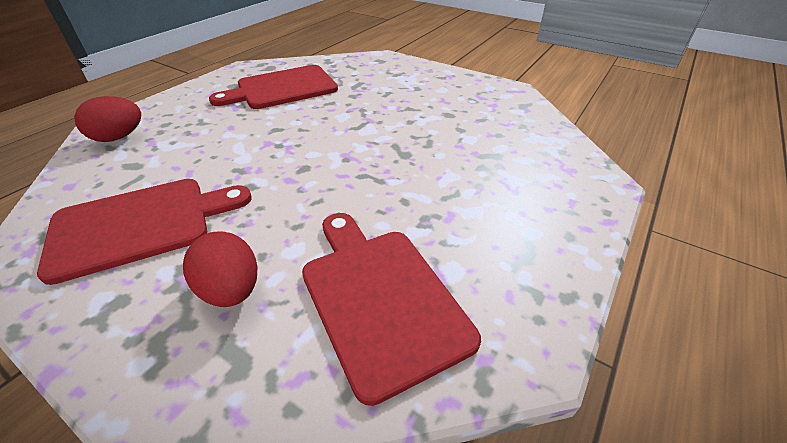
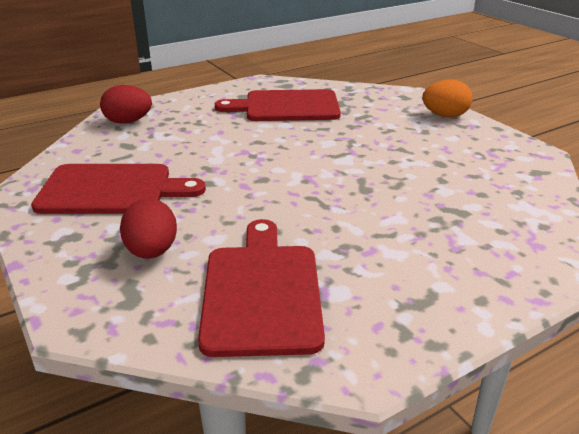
camera: 25 degrees right, 10 degrees down
none -> orange egg [422,79,473,117]

